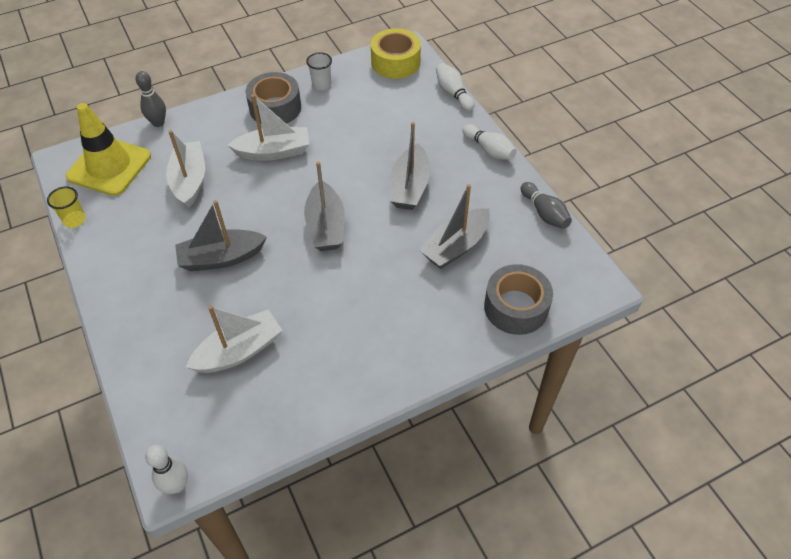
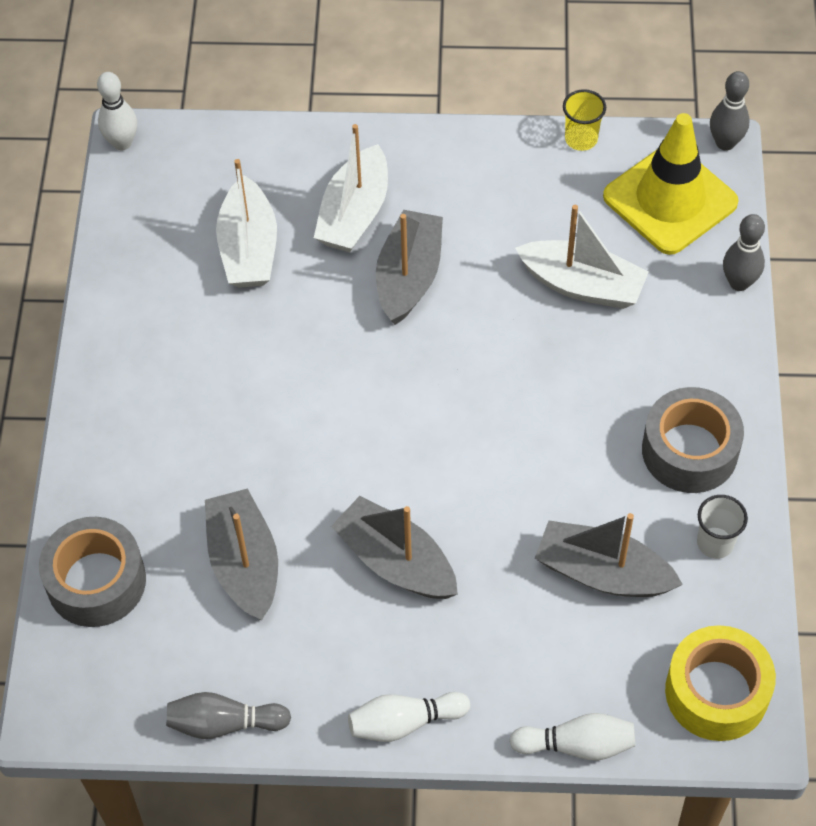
camera: 120 degrees right, 5 degrees up
white boat [227,95,309,161] -> white boat moved to [314,124,388,252]
grey boat [304,161,345,251] -> grey boat moved to [535,513,683,597]
none -> grey bowling pin [710,71,750,151]

